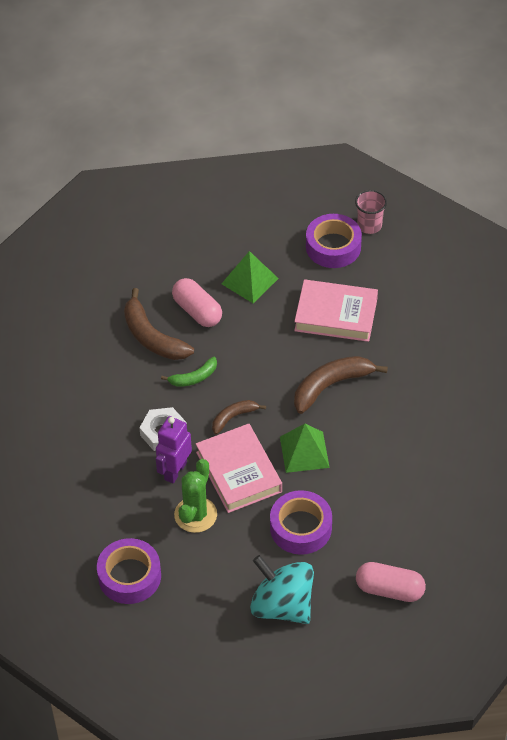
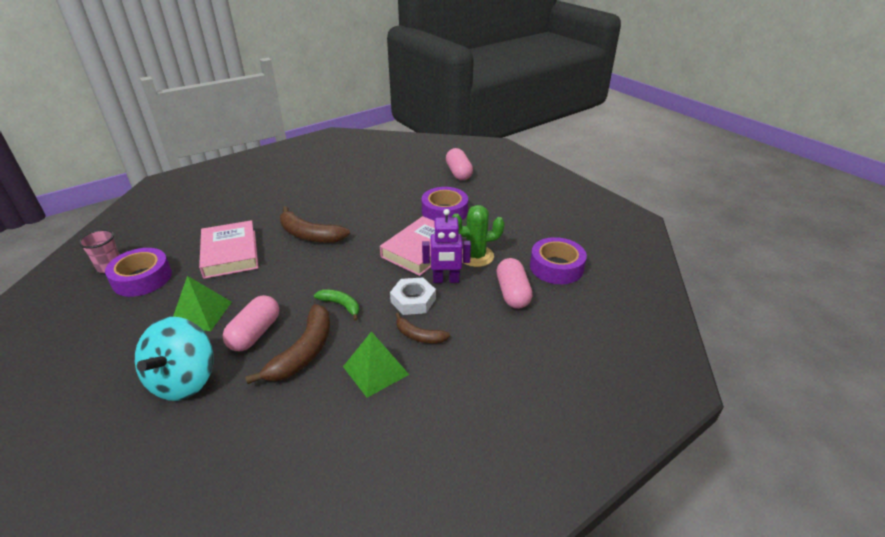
camera: 120 degrees left, 15 degrees down
brown banana [212,400,266,435] -> brown banana moved to [395,313,450,344]
turquoise spinning top [250,555,314,624] -> turquoise spinning top moved to [135,317,214,401]
green pyramid [280,424,330,473] -> green pyramid moved to [343,331,409,398]
none -> pink capsule [497,258,533,309]

